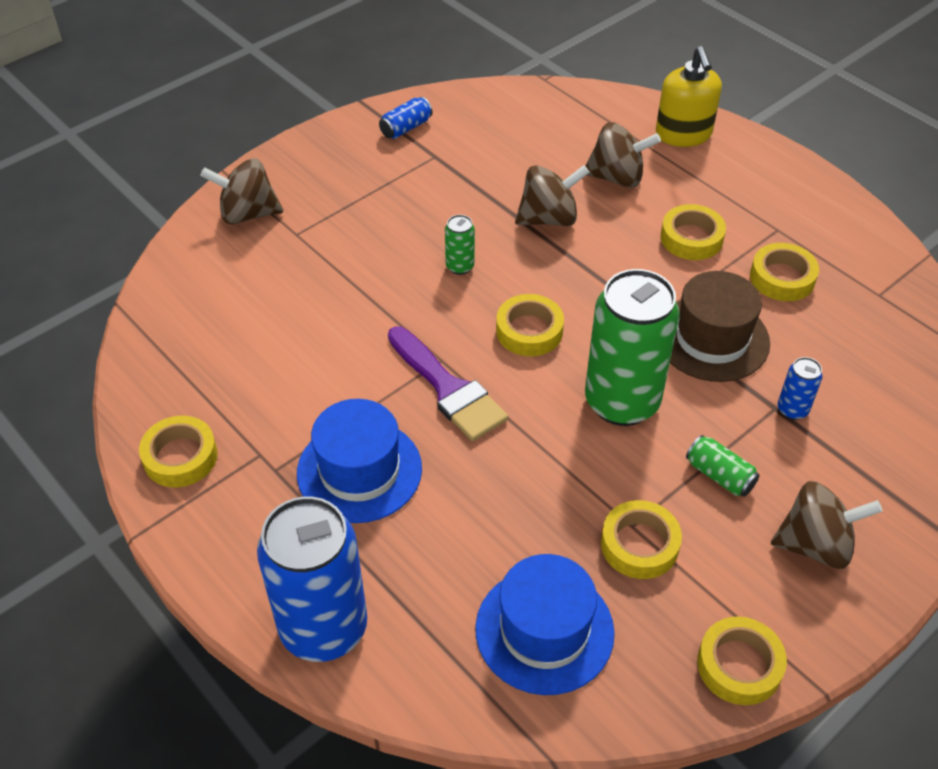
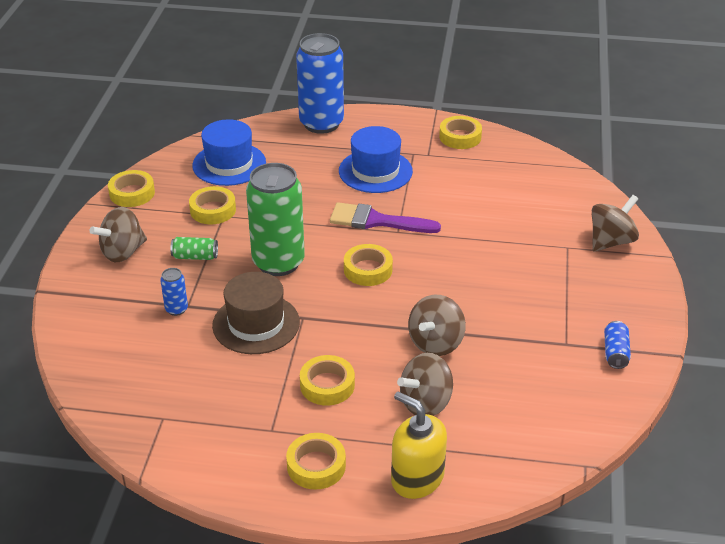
camera: 140 degrees right, 10 degrees down
green can [445,215,475,275] -> none
yellow tape [750,243,819,301] -> yellow tape moved to [286,433,346,490]

